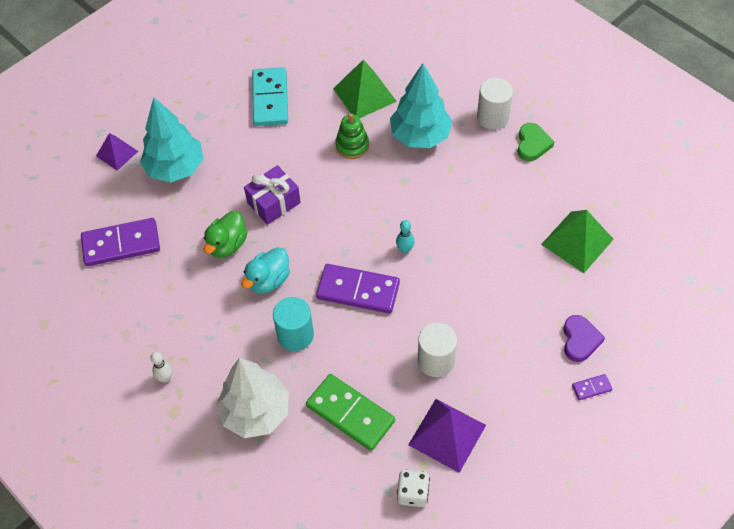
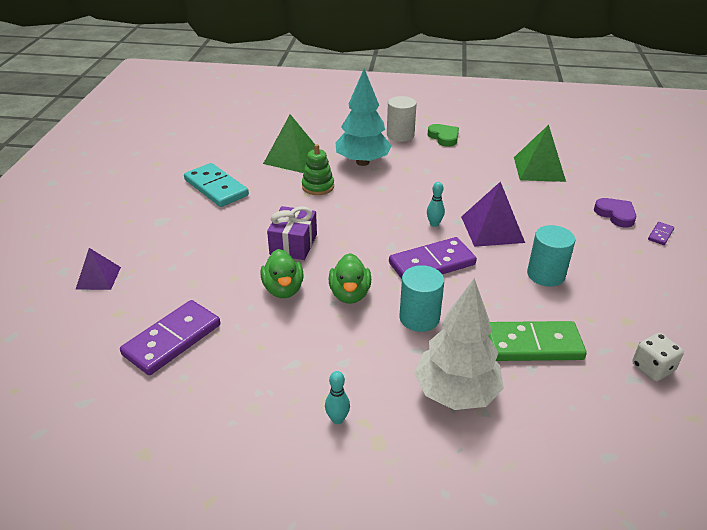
camera: 40 degrees left, 20 degrees down
turquoise tree [140,97,203,183] -> none
white bowling pin [150,352,173,382] -> turquoise bowling pin [325,371,350,424]
turquoise duck [241,247,290,293] -> green duck [329,253,371,304]
purple pyramid [408,399,486,473] -> purple pyramid moved to [461,182,525,247]
white cylinder [418,322,457,377] -> turquoise cylinder [527,225,575,287]

